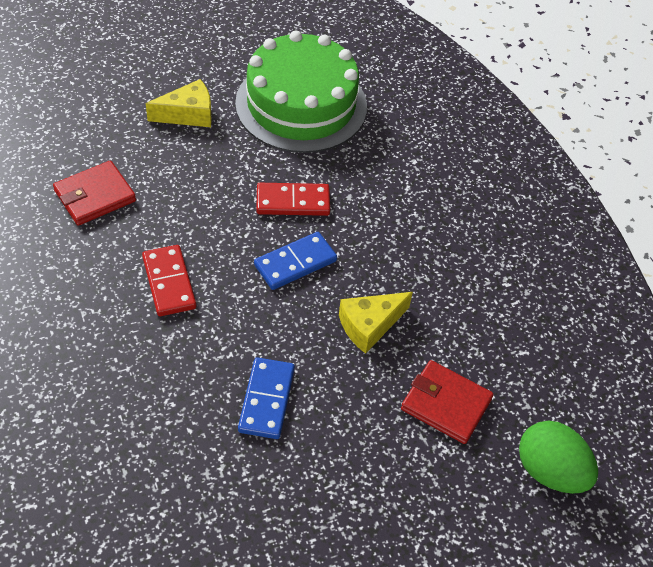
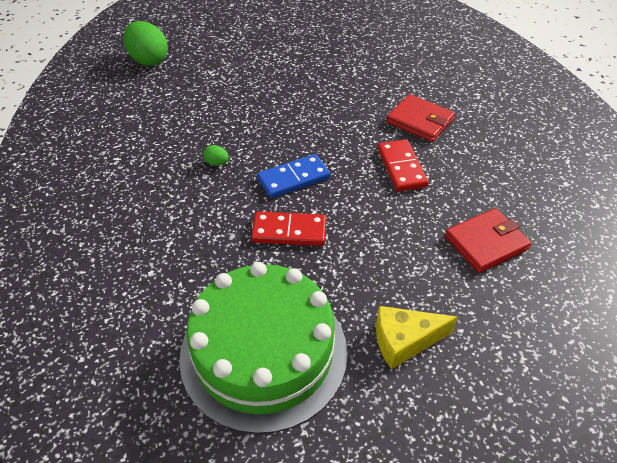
camera: 170 degrees left, 5 degrees down
blue domino [238,357,295,439] -> none
yellow cheese [339,292,413,354] -> none
red wallet [401,360,494,444] -> red wallet moved to [386,94,455,142]
none -> green egg [203,145,229,166]

